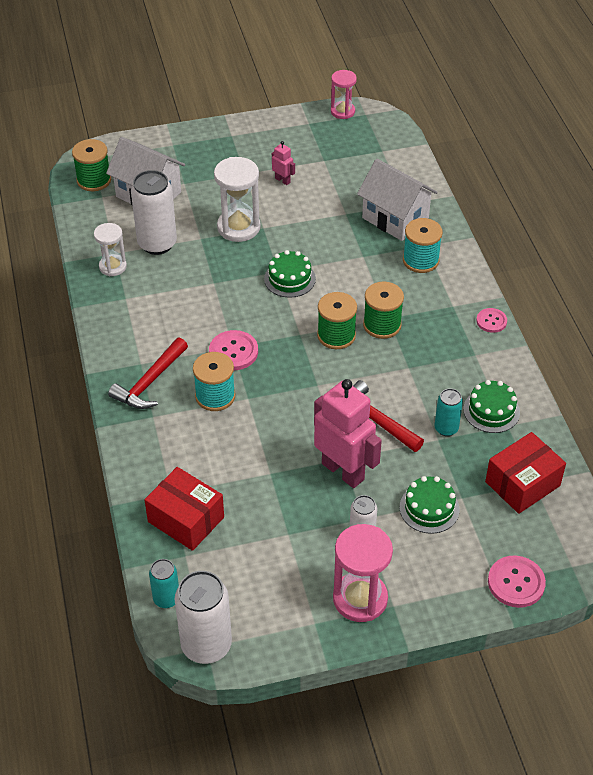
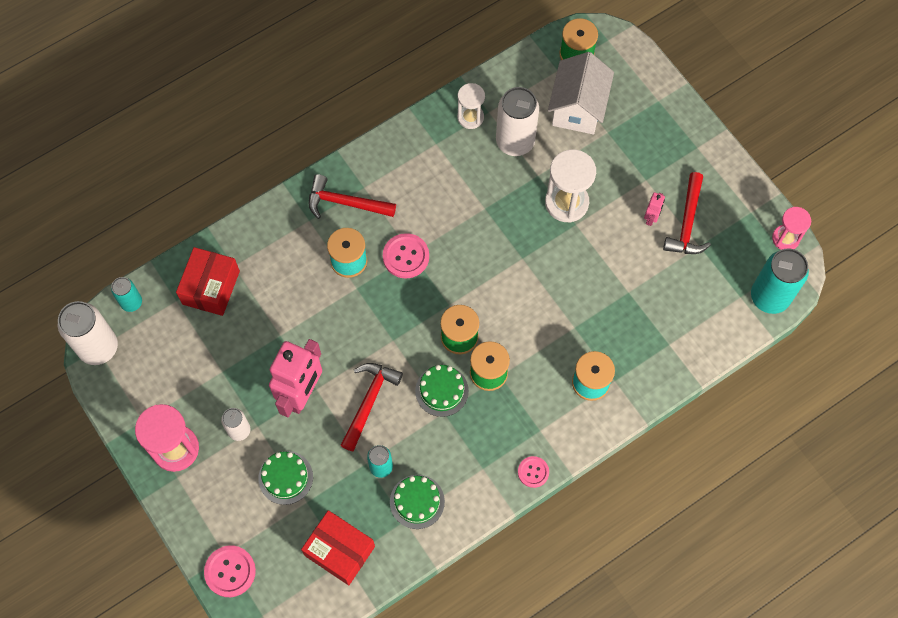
camera: 70 degrees right, 20 degrees up
green cake [264,250,316,298] -> green cake moved to [415,365,469,417]
white house [357,159,438,241] -> none
none -> red hammer [663,172,711,254]
none -> turquoise can [751,248,809,314]

